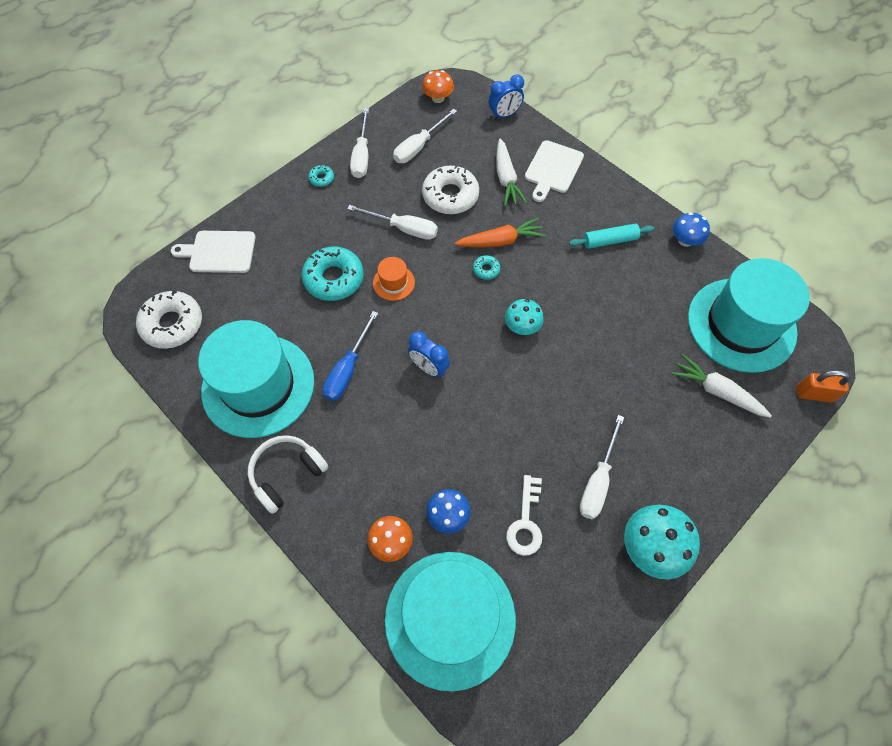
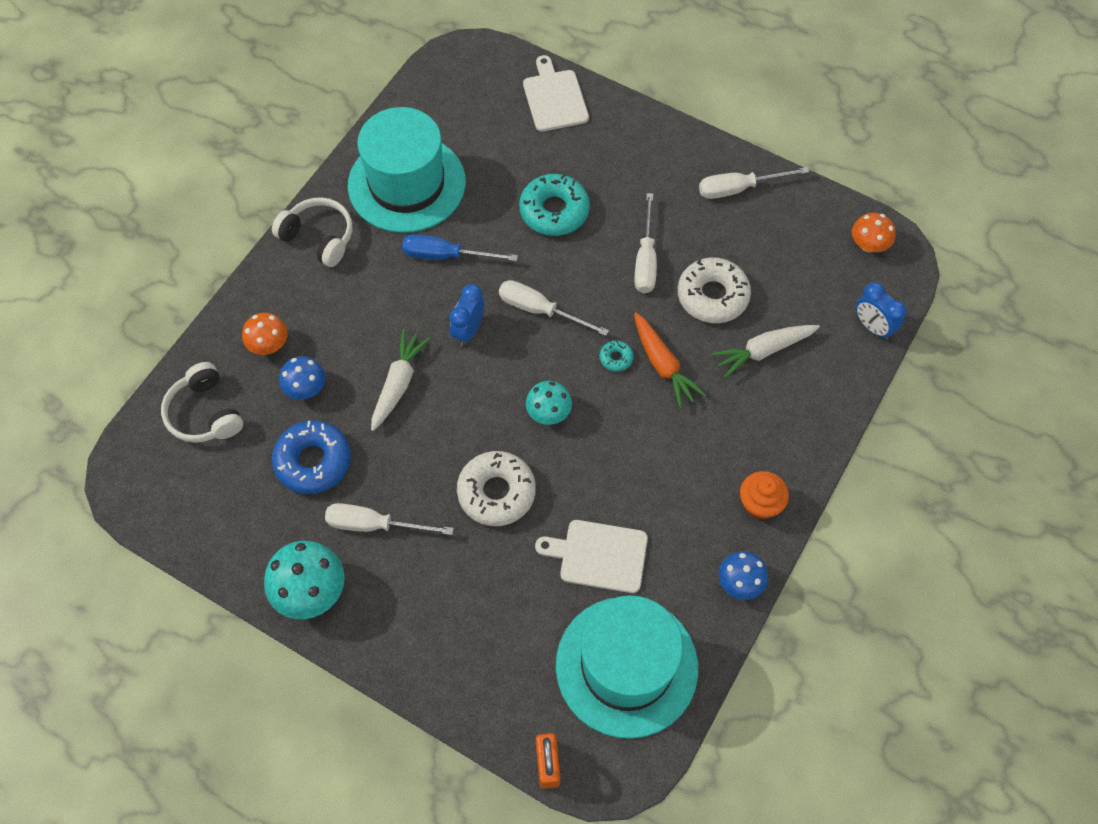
camera: 75 degrees right, 0 degrees up
white donut [136,290,202,349] -> white donut moved to [457,451,536,526]
turquoise donut [308,165,334,187] -> none
orange hat [373,257,415,301] -> none
turquoise hat [385,552,516,692] -> white headphones [161,362,243,443]
white screwdriver [393,109,457,163] -> white screwdriver moved to [499,280,609,336]
white key [506,475,542,556] -> blue donut [272,420,351,494]
white cutting board [525,140,584,202] -> white cutting board moved to [535,520,648,593]
turquoise rolling pin [569,223,654,249] -> none
white carrot [671,354,772,418] -> white carrot moved to [371,329,431,431]
none -> orange cupcake [740,471,789,520]

